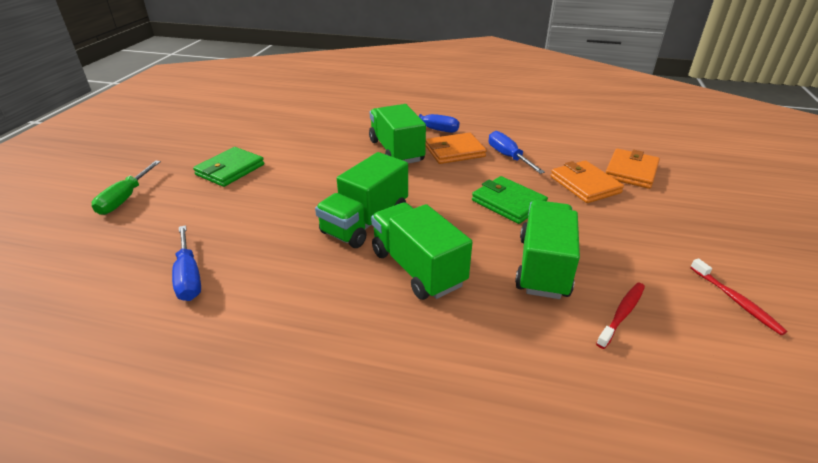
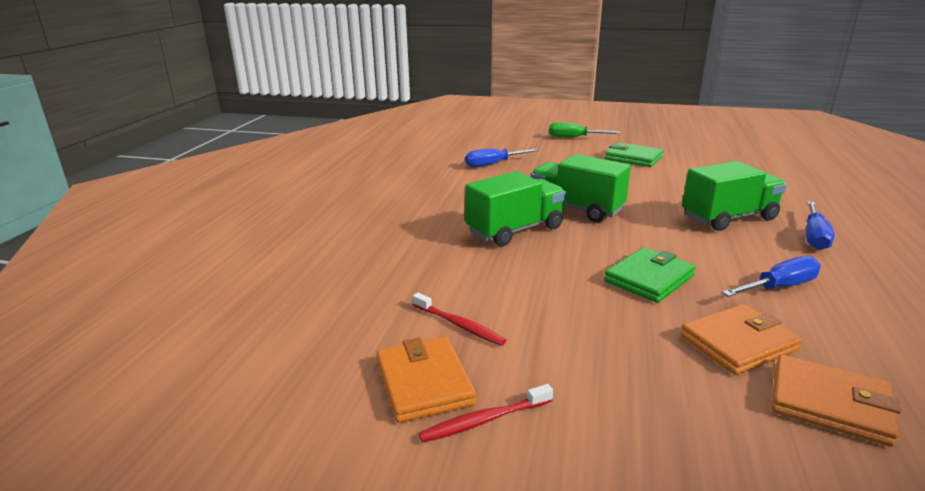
camera: 90 degrees right, 10 degrees down
orange wallet [426,133,487,164] -> orange wallet moved to [377,337,476,423]
green truck [515,200,580,299] -> none

